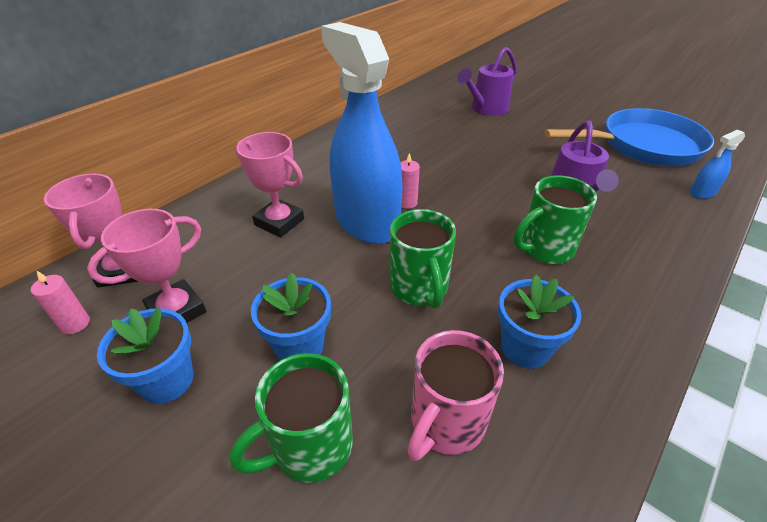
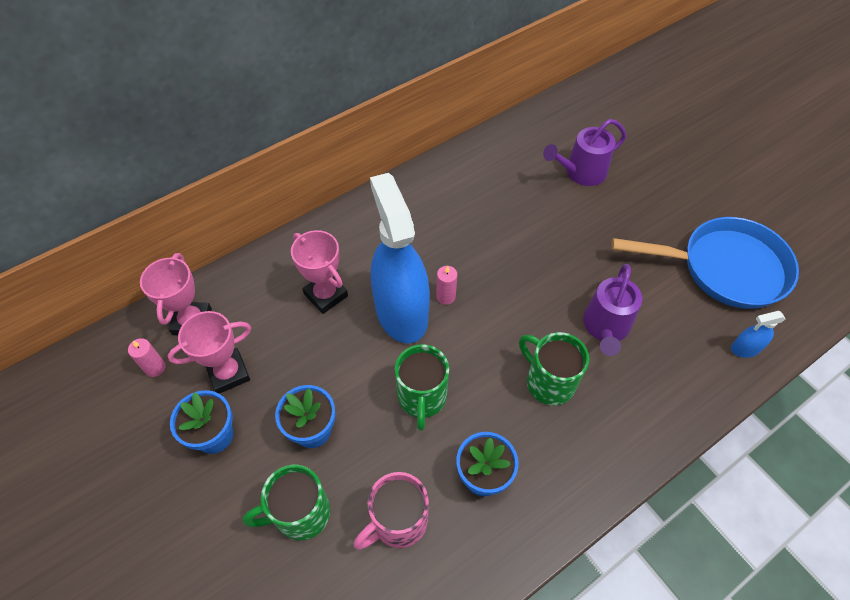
camera: 15 degrees right, 15 degrees up
green mug [514,175,597,264] -> green mug turned 60 degrees clockwise [519,332,589,405]

